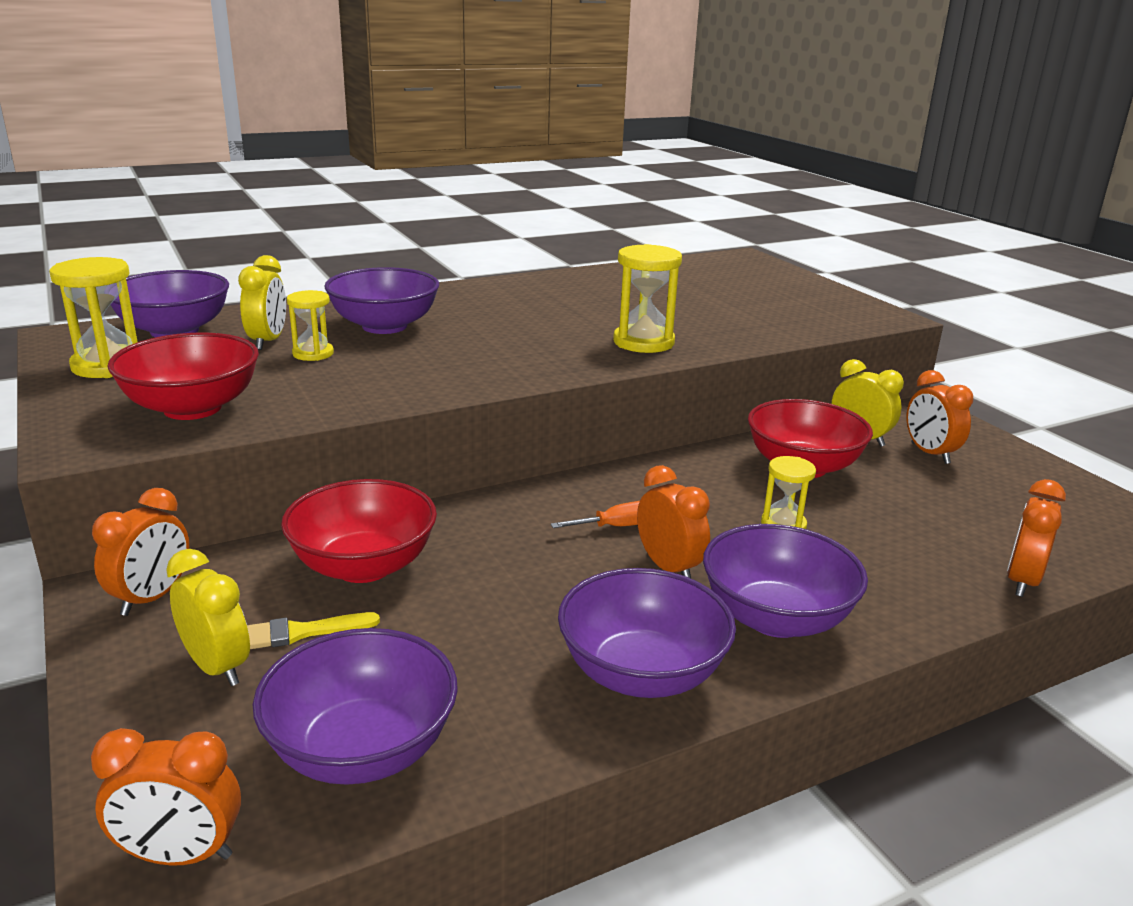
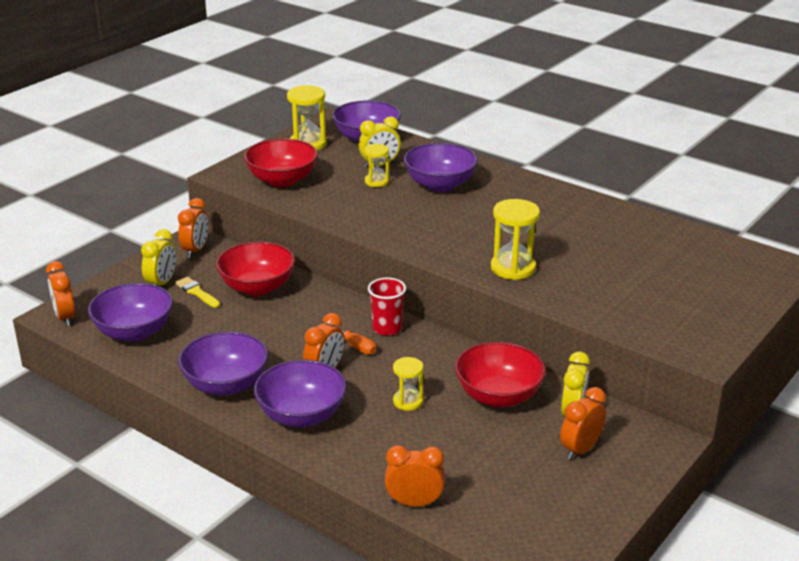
camera: 65 degrees right, 5 degrees up
orange clock [92,488,189,616] -> orange clock turned 75 degrees counterclockwise [178,198,208,258]
none -> red cup [368,277,406,336]

